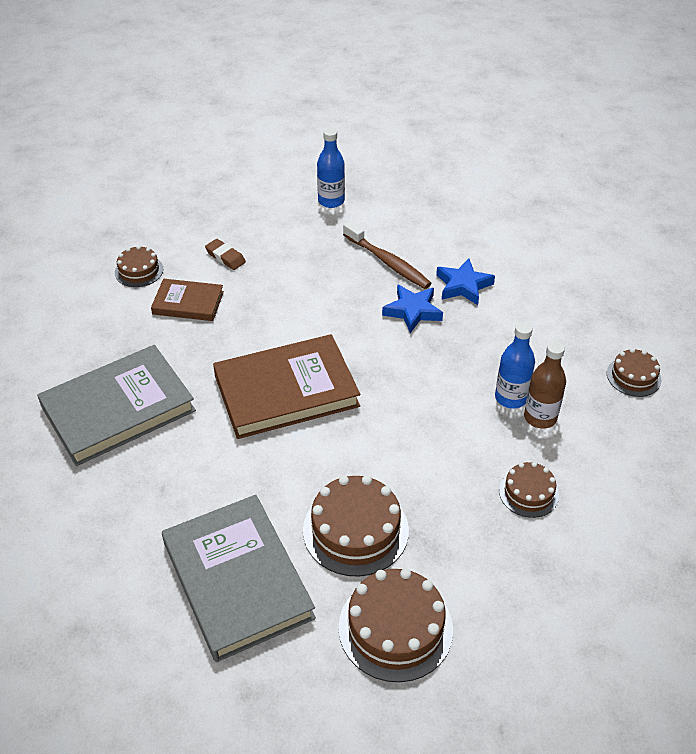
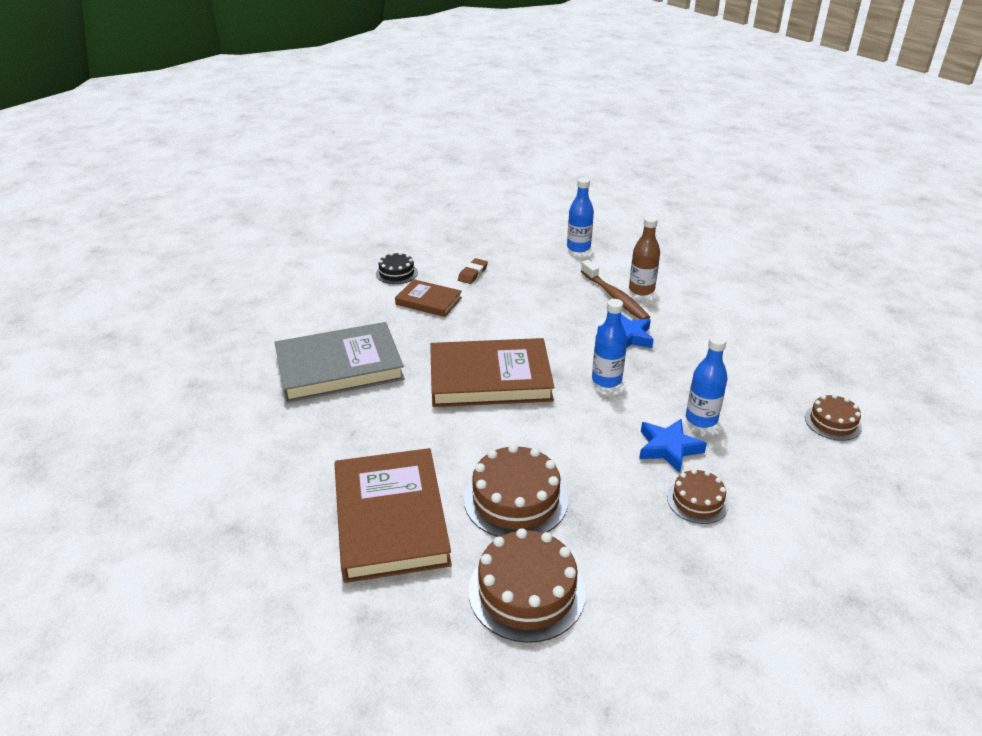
camera: 15 degrees right, 10 degrees down
brown cake [115,245,163,287] -> black cake [376,252,418,284]
grey book [162,495,316,662] -> brown book [335,448,452,583]
brown eraser [205,239,246,270] -> brown eraser turned 60 degrees clockwise [458,258,488,284]
blue star [436,259,495,305] -> blue star moved to [639,419,707,473]
brown bottle [524,341,566,429] -> brown bottle moved to [629,216,660,296]
none -> blue bottle [592,299,627,388]

